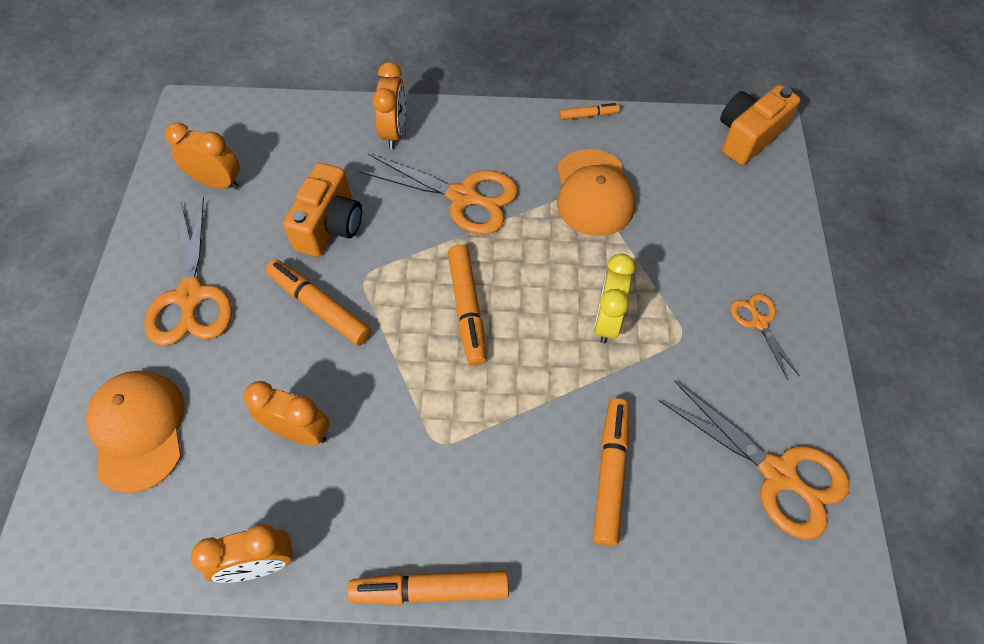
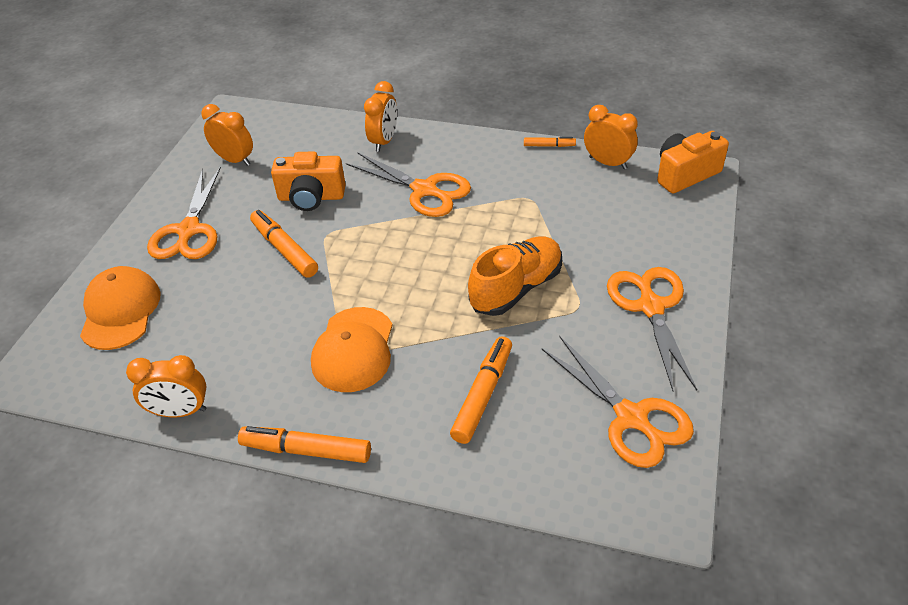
camera: 15 degrees right, 15 degrees down
orange clock [244,381,330,446] -> orange clock moved to [584,105,638,169]
orange camera [283,163,362,257] -> orange camera turned 60 degrees clockwise [271,151,346,211]
orange marker [448,245,486,365] -> none
orange cap [557,149,636,236] -> orange cap moved to [311,307,392,392]
yellow clock [594,254,635,344] -> orange shoe [468,236,562,316]
orange scissors [730,294,800,380] -> orange scissors [607,267,697,391], size x1.87

